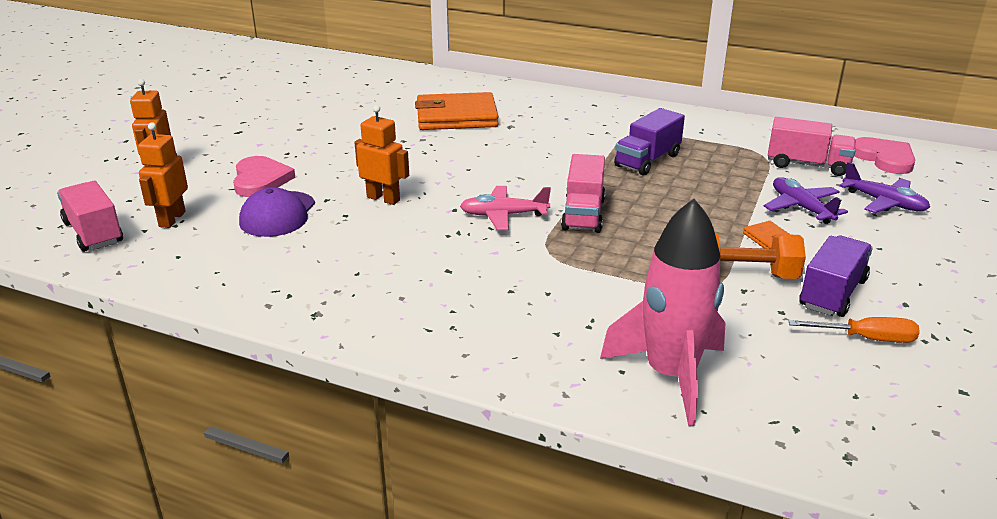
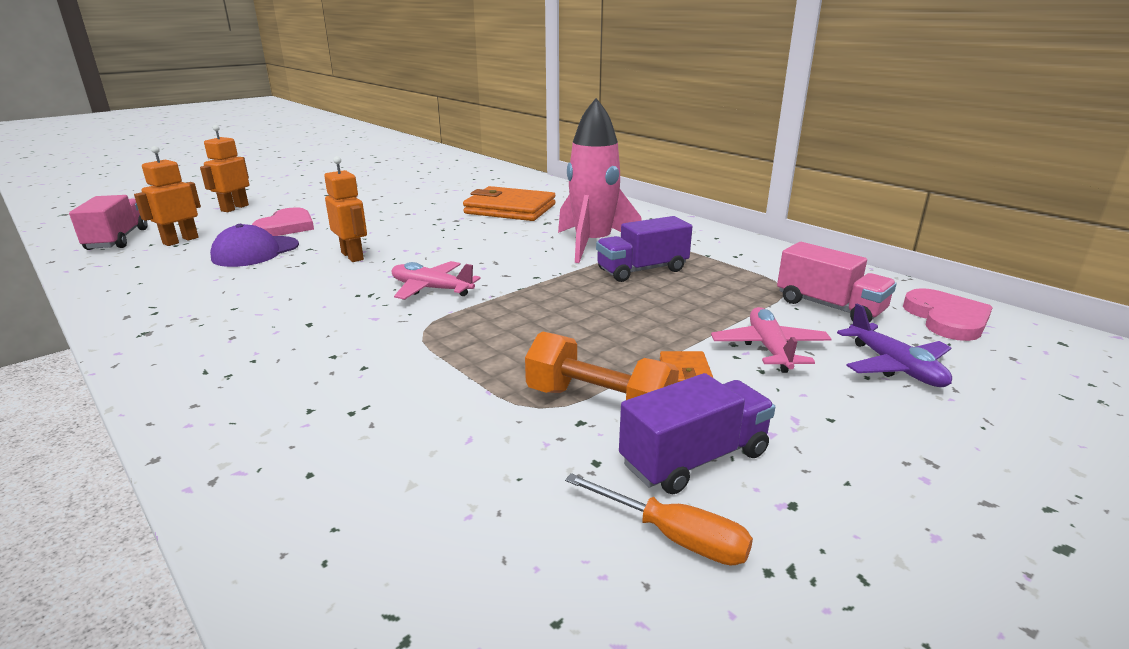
camera: 25 degrees right, 5 degrees down
pink truck [561,154,606,233] -> none
pink rocket [600,199,726,426] -> pink rocket moved to [558,98,642,263]
purple plane [764,177,848,224] -> pink plane [711,307,832,373]

